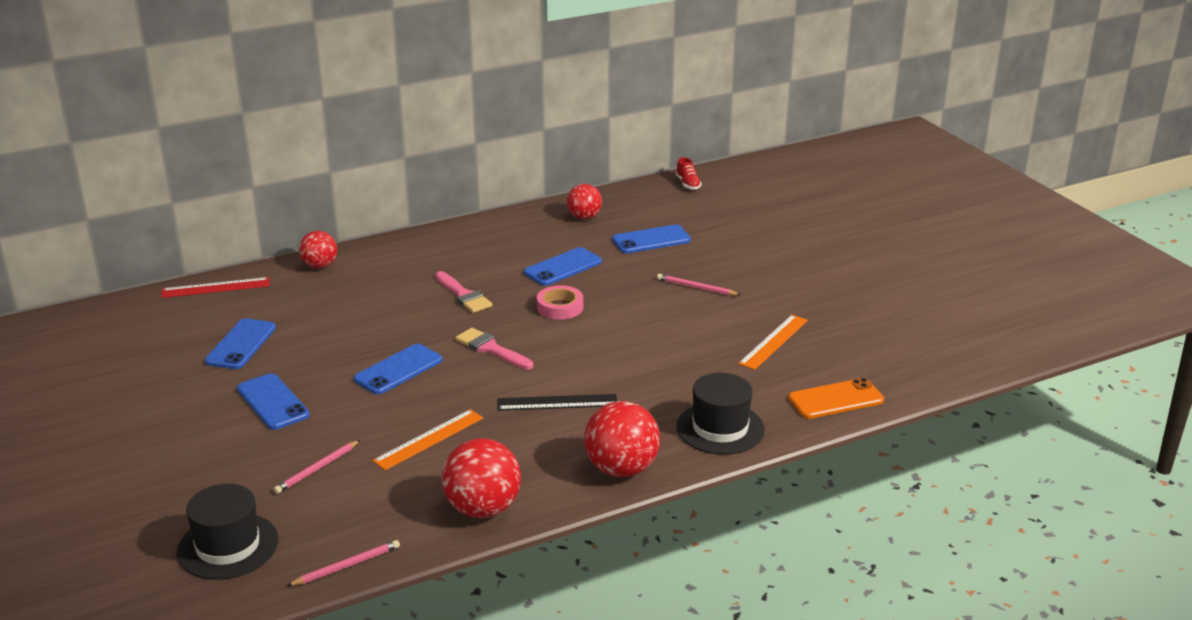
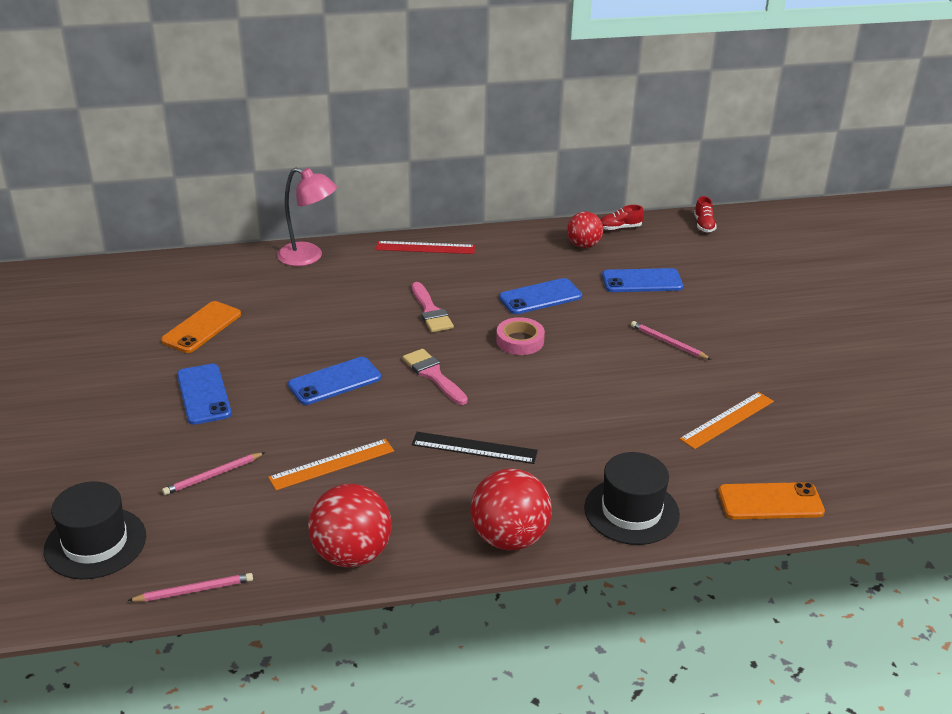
camera: 15 degrees right, 5 degrees up
red ruler [161,277,270,298] -> red ruler moved to [376,241,475,254]
blue phone [205,318,276,369] -> orange phone [161,301,241,353]
red ball [299,231,337,269] -> pink lamp [277,168,337,266]
none -> red shoe [600,205,644,230]

